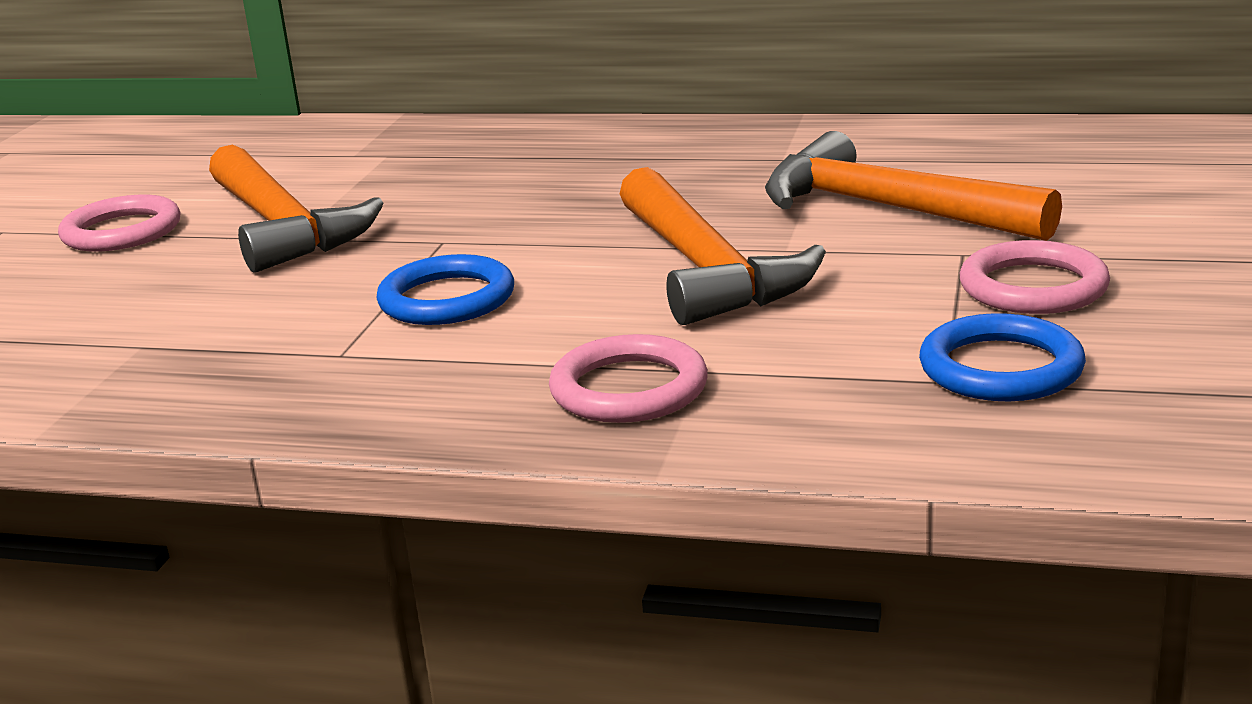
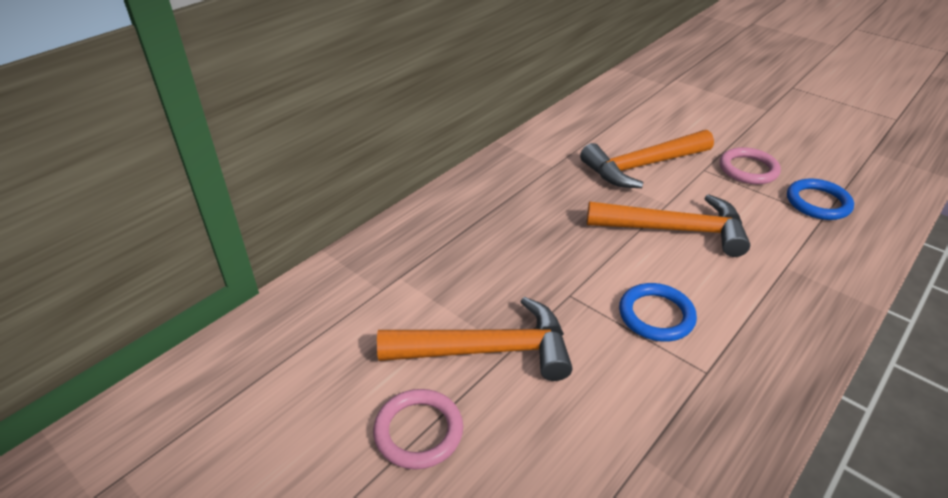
camera: 65 degrees left, 15 degrees up
pink ring [549,334,708,423] -> none

